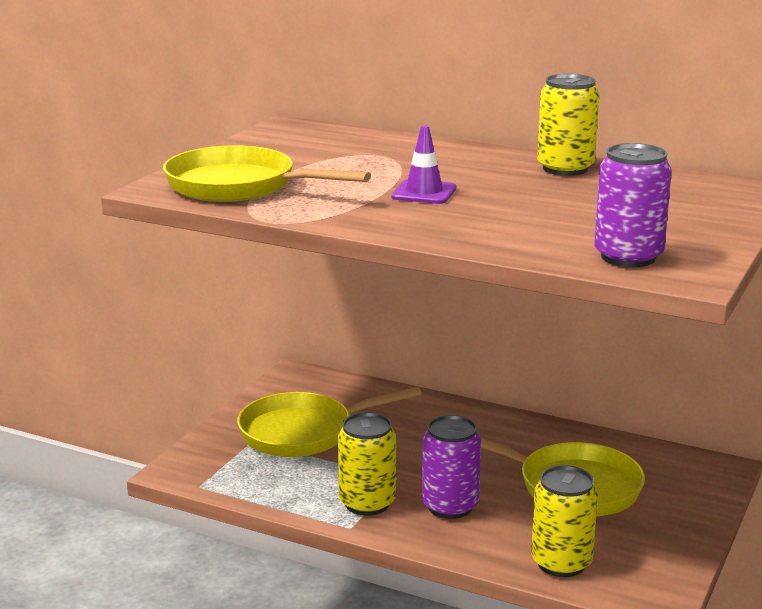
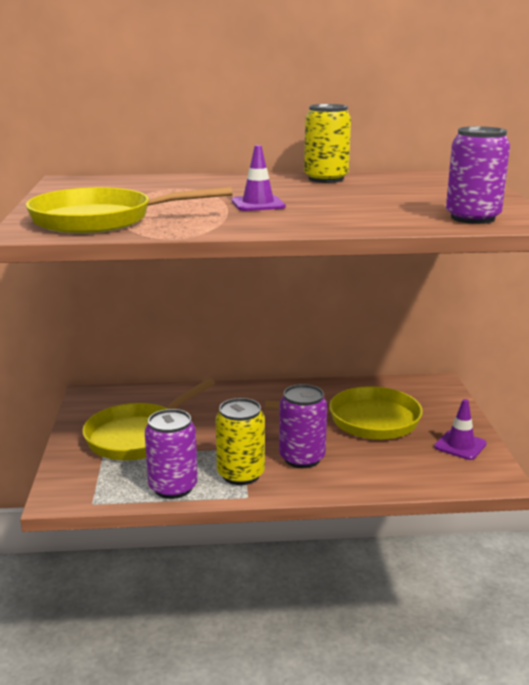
camera: 30 degrees left, 0 degrees up
yellow can [531,465,598,577] -> none
none -> purple can [145,409,198,499]
none -> purple traffic cone [434,399,487,460]

